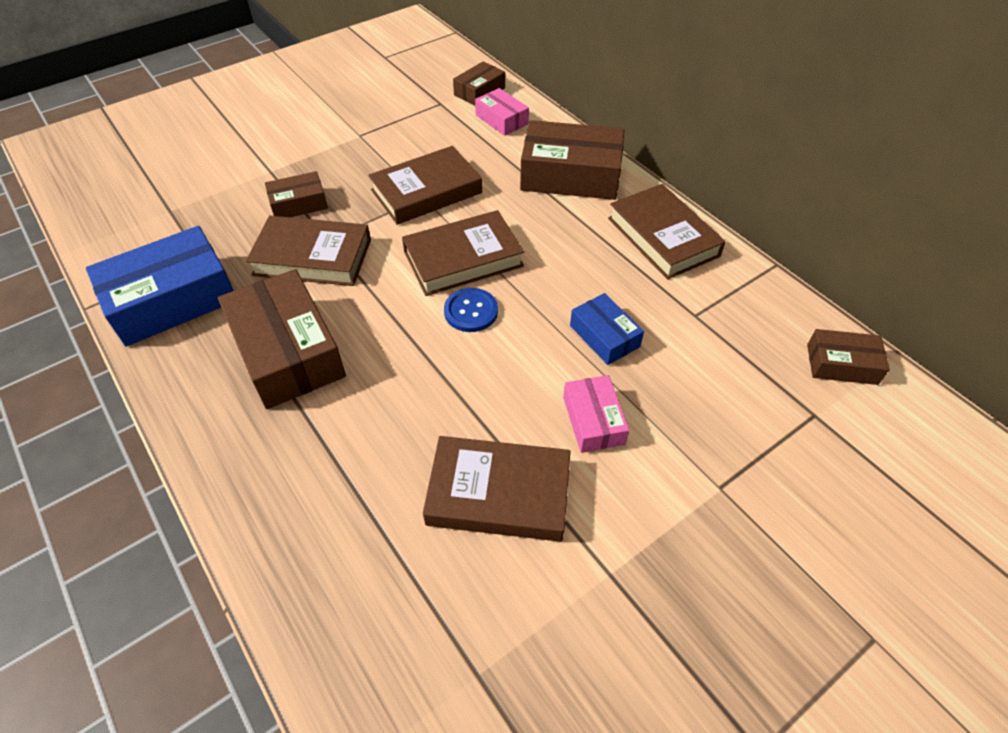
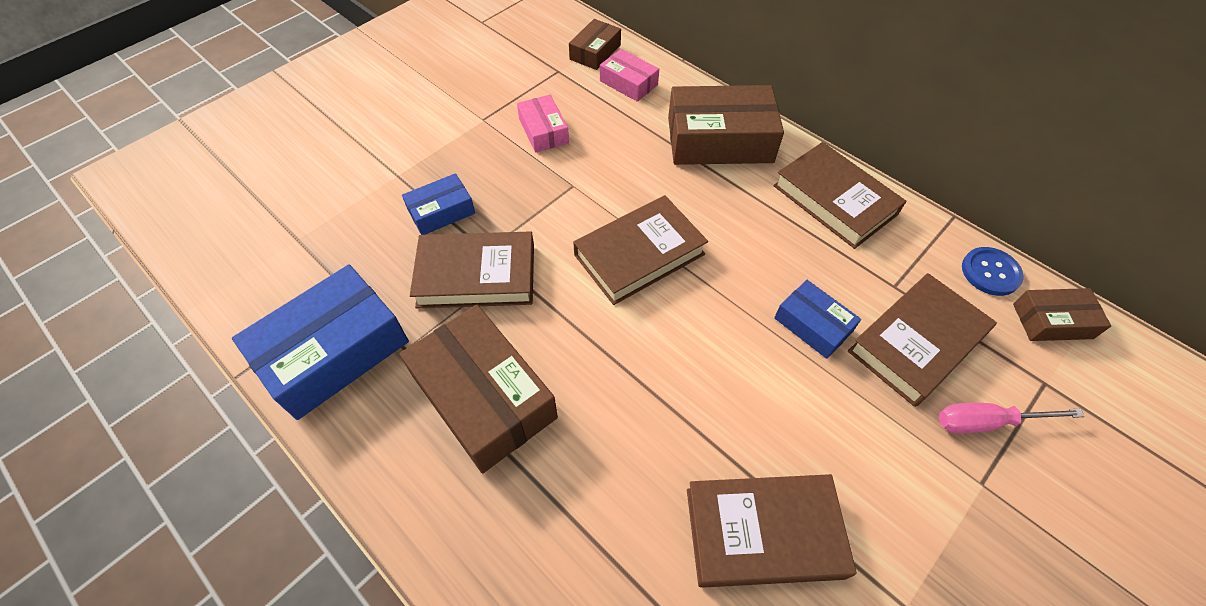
camera: 10 degrees left, 5 degrees up
brown box [265,171,328,217] -> blue box [402,173,475,235]
brown book [368,146,482,225] -> brown book moved to [848,273,997,407]
blue button [444,288,498,332] -> blue button moved to [962,247,1024,296]
pink box [563,375,630,453] -> pink box moved to [517,95,569,153]
none -> pink screwdriver [939,403,1085,434]

